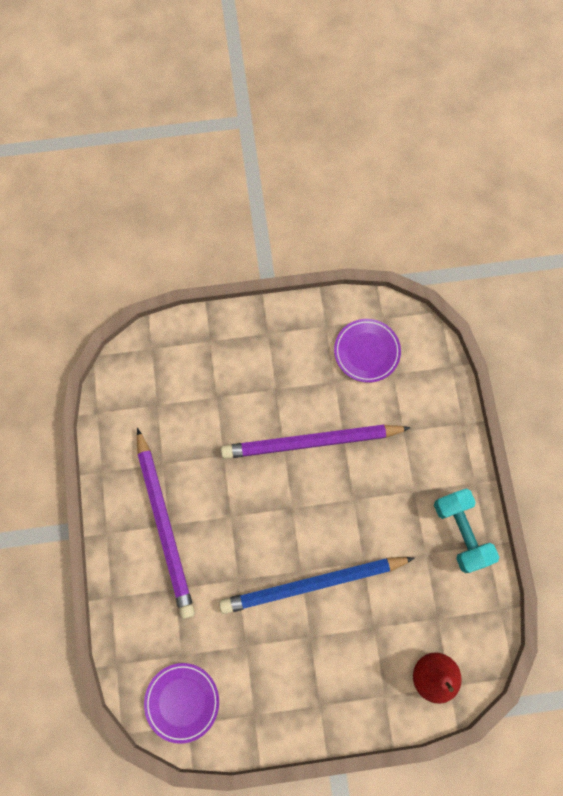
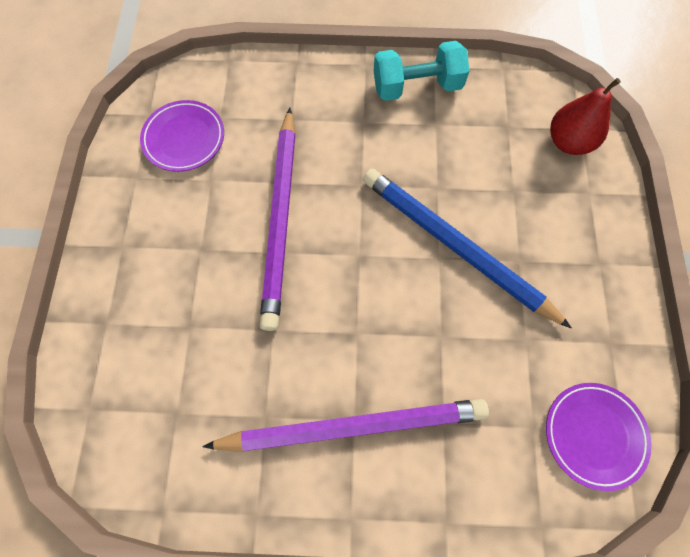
camera: 80 degrees left, 5 degrees down
blue pencil [219,557,415,614] -> blue pencil turned 135 degrees clockwise [363,169,572,328]

